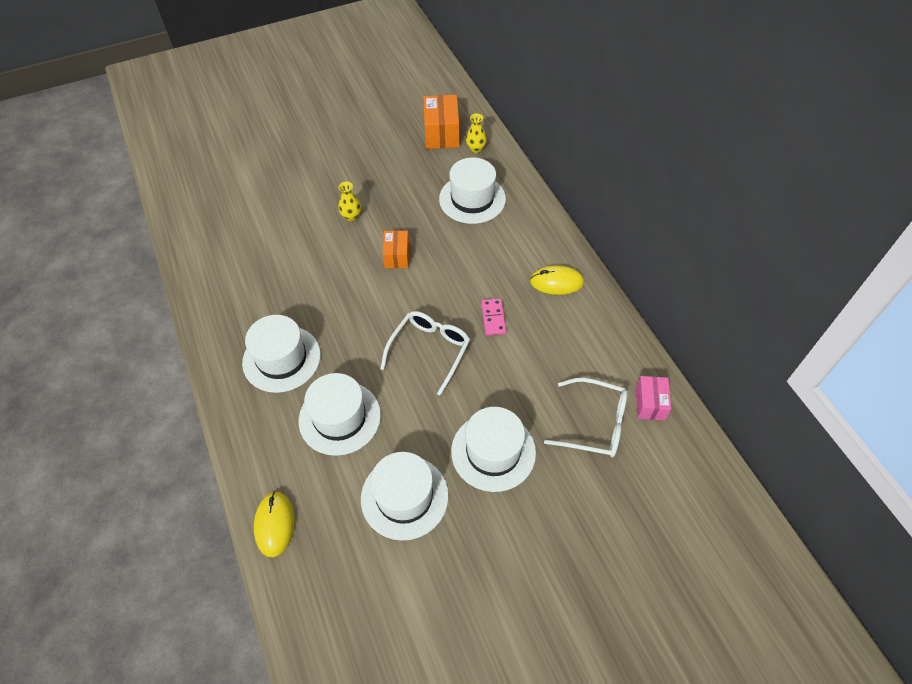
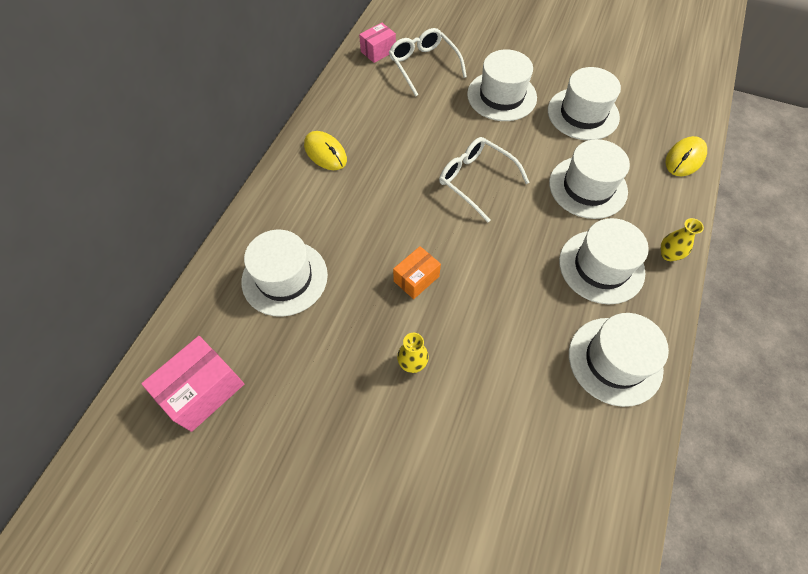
camera: 135 degrees left, 5 degrees up
white glasses [380,311,470,395] -> white glasses turned 60 degrees clockwise [439,137,530,222]
orange box [423,95,459,149] -> pink box [141,336,244,432]
yellow vase [466,113,487,153] -> yellow vase moved to [661,218,704,261]
pink domino [481,299,506,336] -> none
none -> white hat [569,313,669,407]

